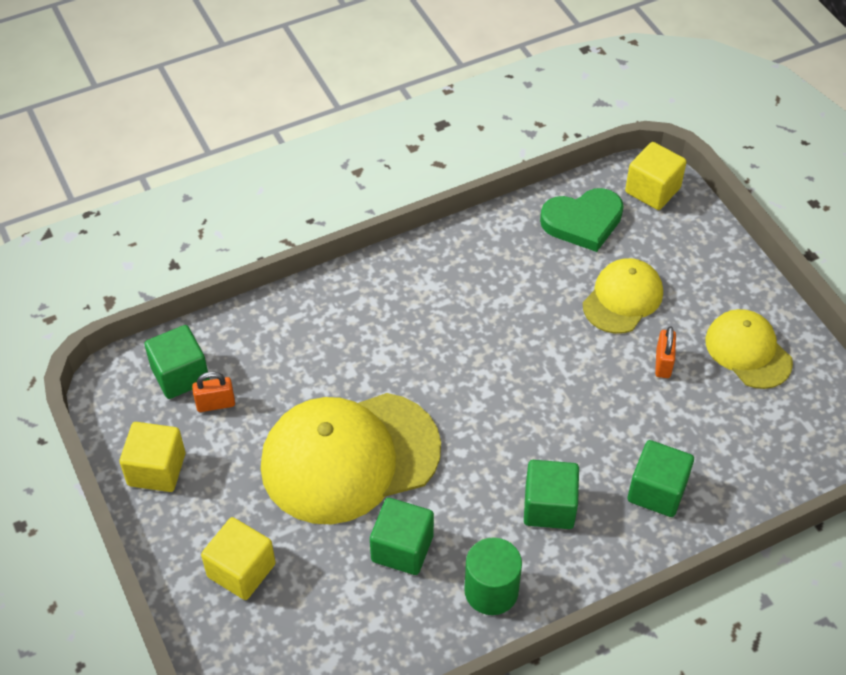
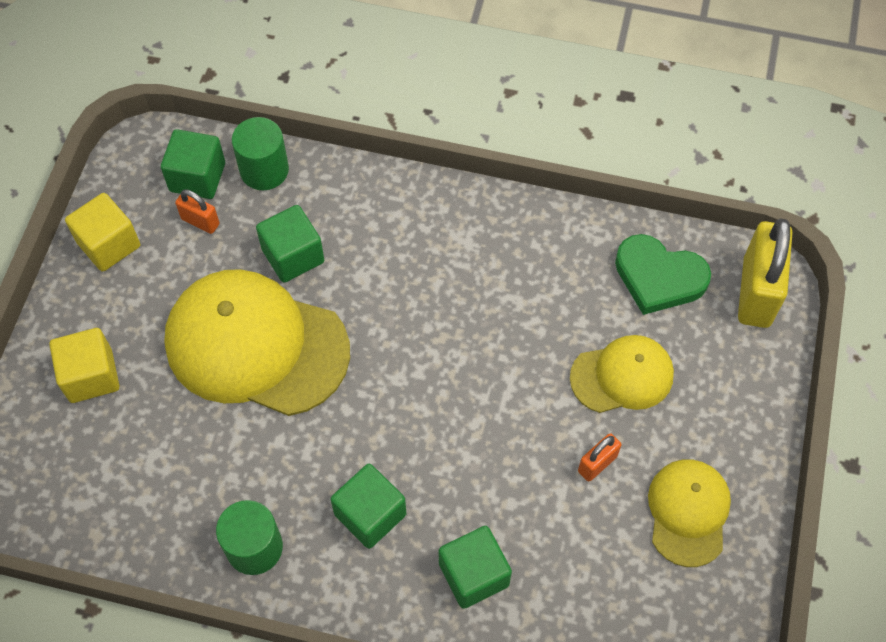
camera: 40 degrees right, 10 degrees up
green cube [370,498,434,575] -> green cube moved to [256,205,324,283]
yellow cube [625,142,687,210] -> yellow padlock [738,218,792,328]
none -> green cylinder [232,117,289,190]

